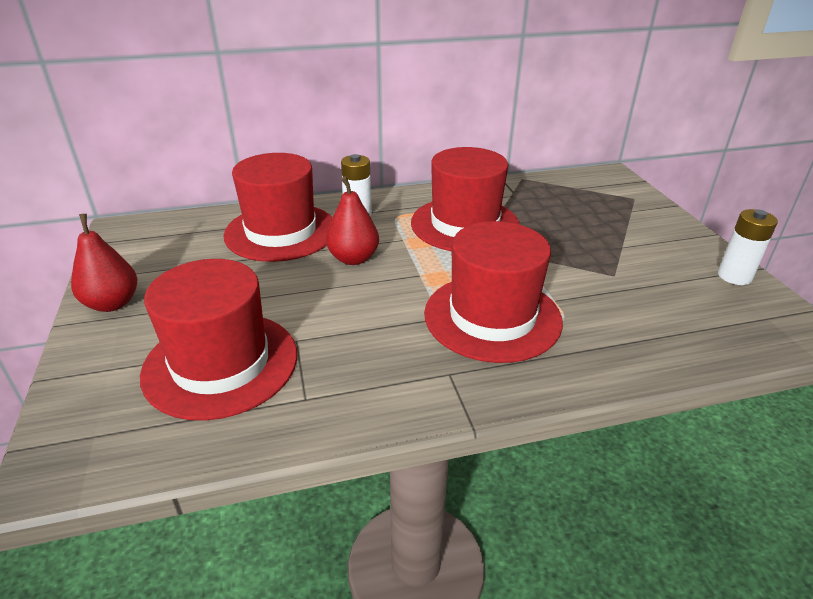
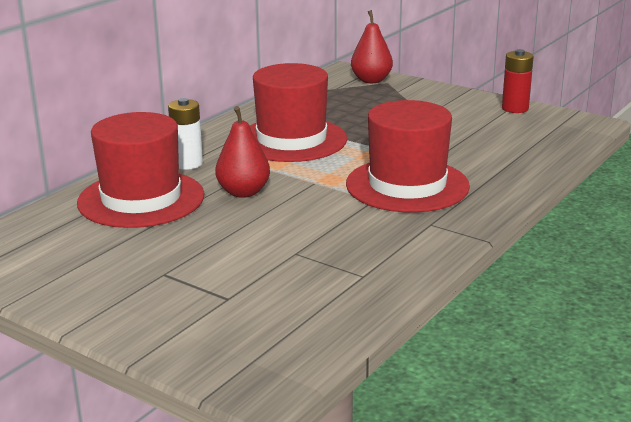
camera: 40 degrees left, 10 degrees down
red pear [71,214,138,312] -> red pear moved to [351,10,393,83]
red hat [140,259,297,421] -> none
white battery [718,209,778,285] -> red battery [502,49,534,113]

